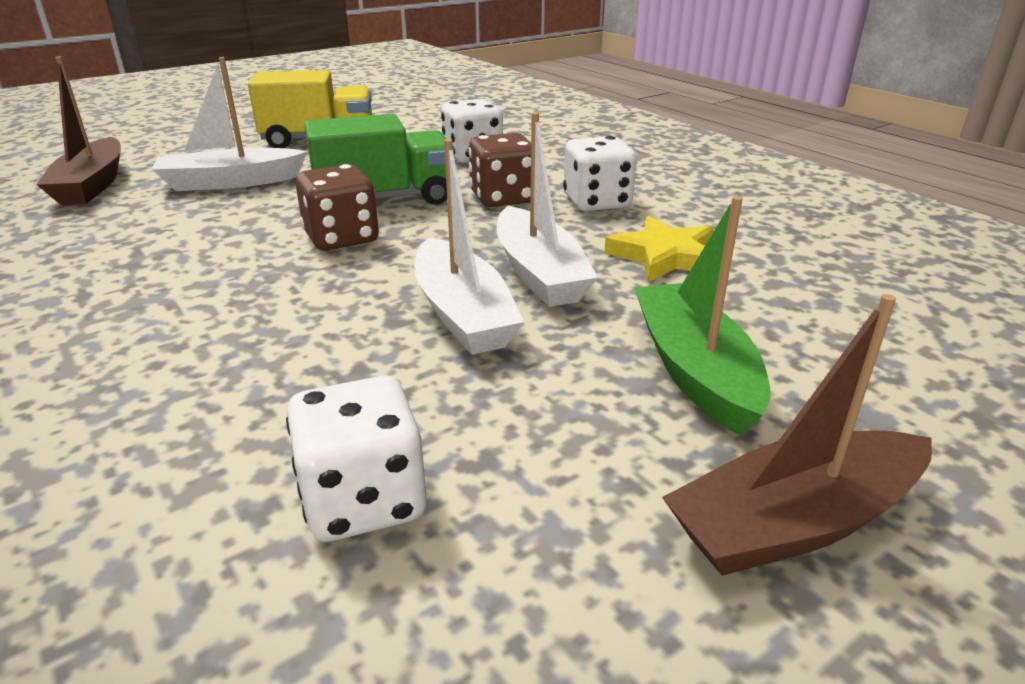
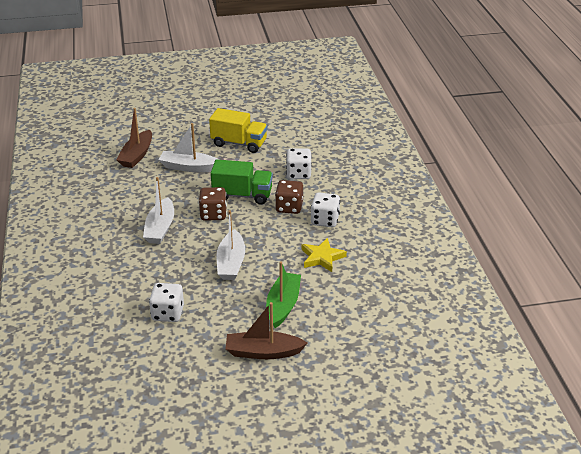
camera: 25 degrees right, 5 degrees up
white boat [497,112,598,307] -> white boat moved to [143,177,174,244]

